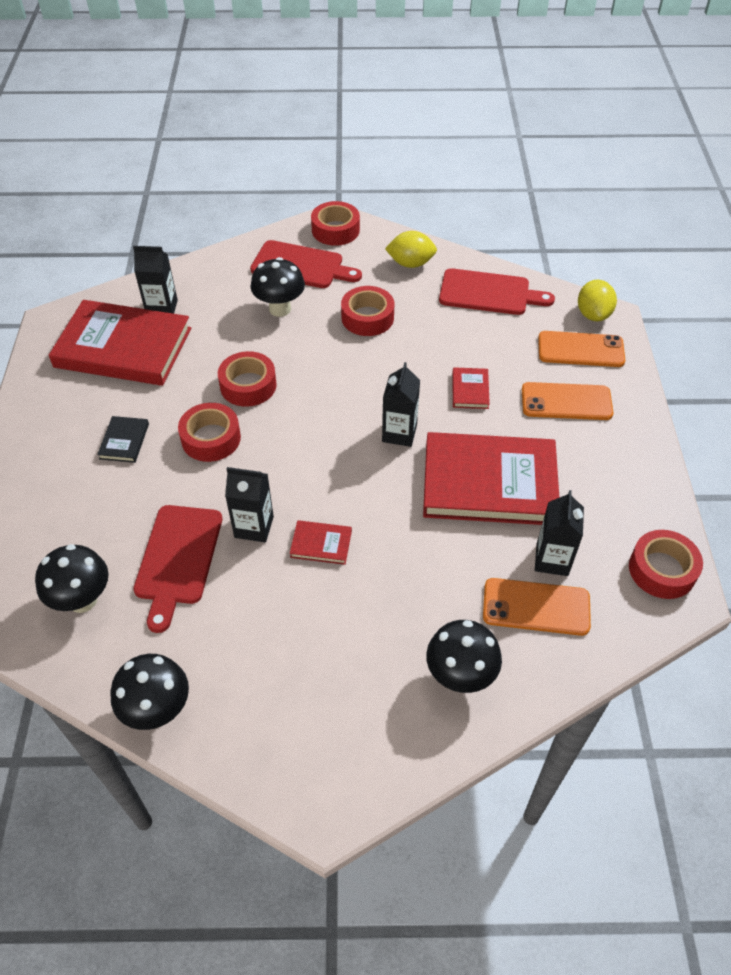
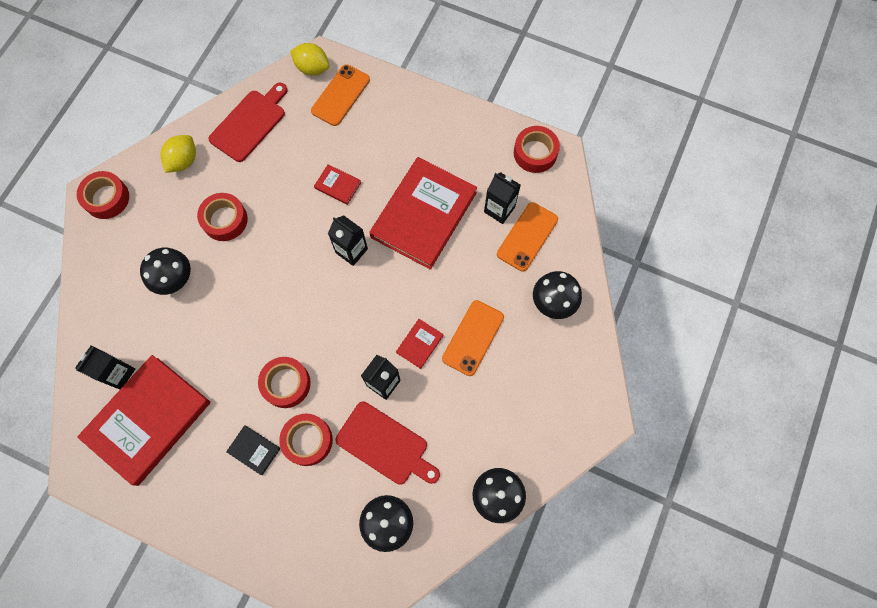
camera: 65 degrees left, 20 degrees up
red tape [218,351,277,407] -> red tape moved to [279,414,333,466]
red cutting board [250,240,362,288] -> none
orange phone [522,382,613,420] -> orange phone moved to [442,300,504,376]

